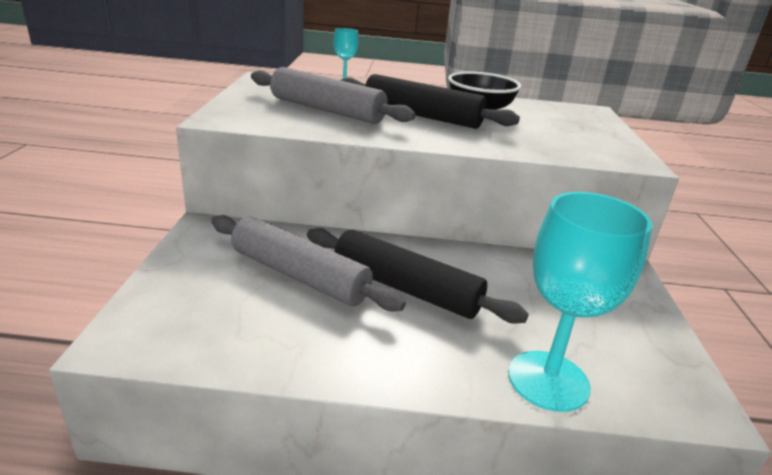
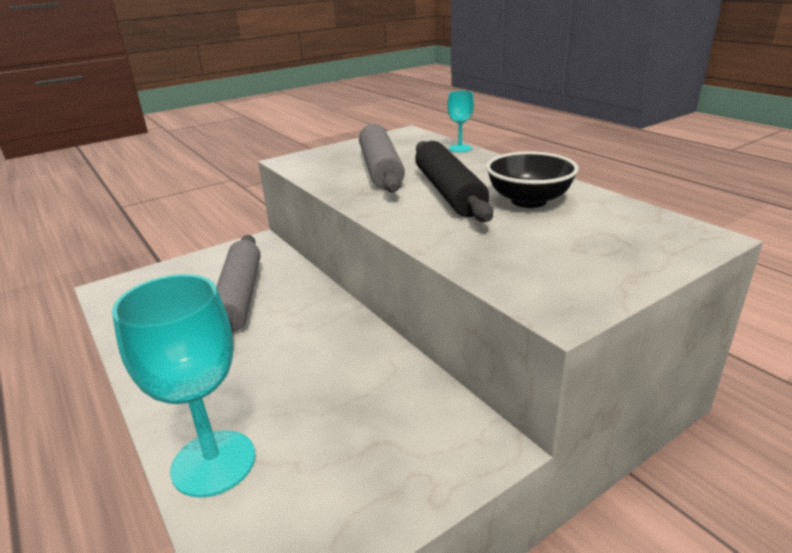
camera: 55 degrees right, 0 degrees up
black rolling pin [307,228,528,324] -> none

